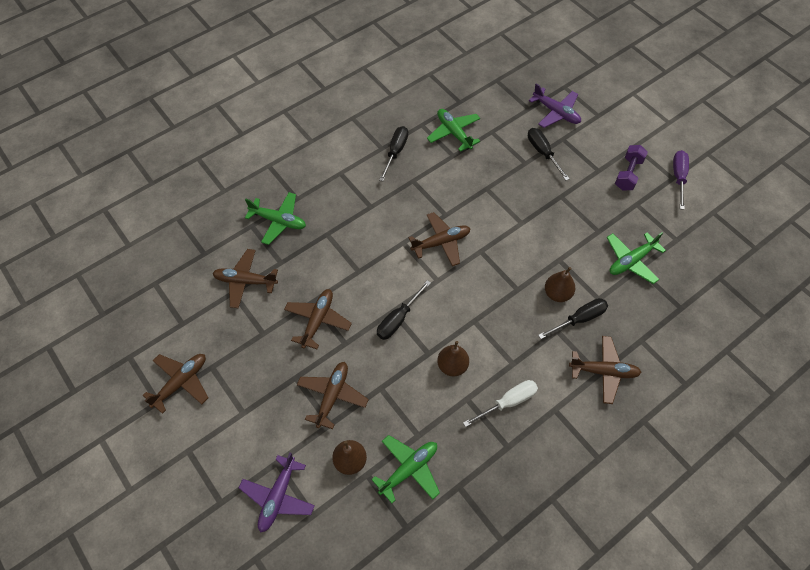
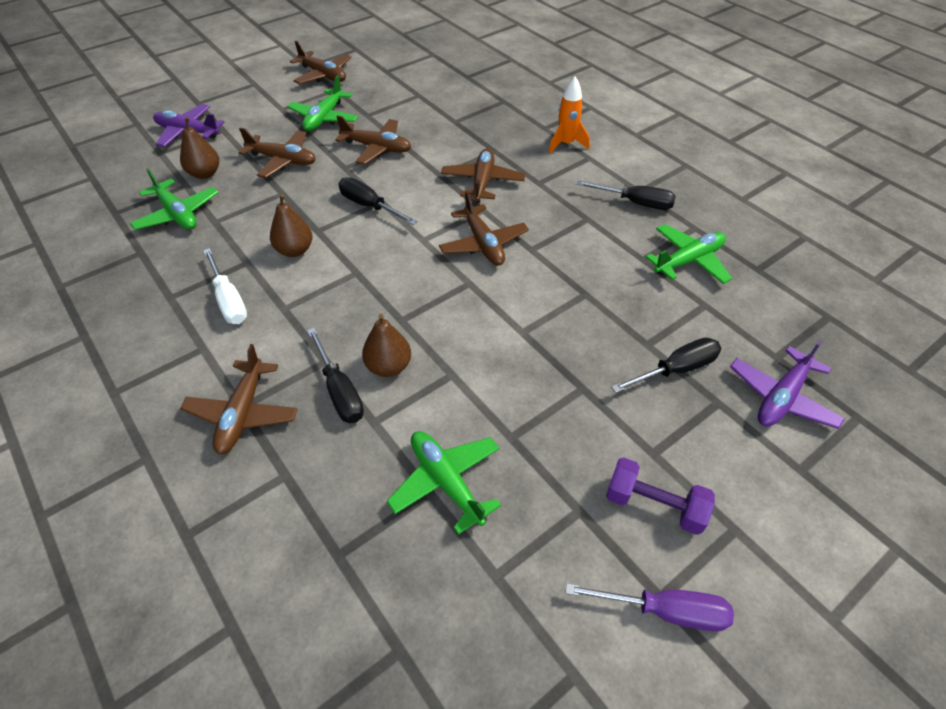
camera: 90 degrees right, 10 degrees down
brown plane [212,249,278,309] -> brown plane moved to [441,148,525,203]
green plane [245,192,306,245] -> green plane moved to [287,75,359,131]
none -> orange rocket [549,76,590,153]

